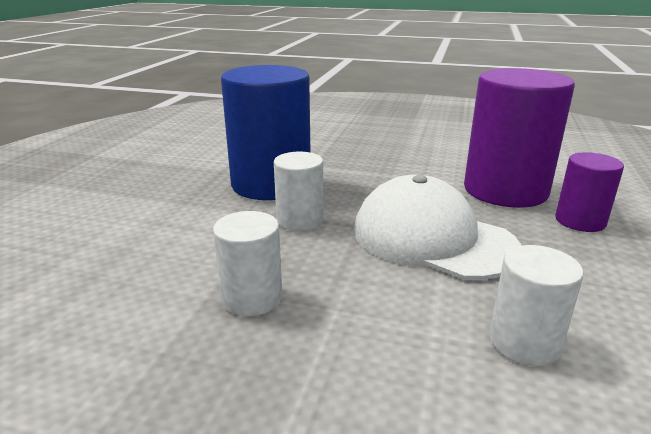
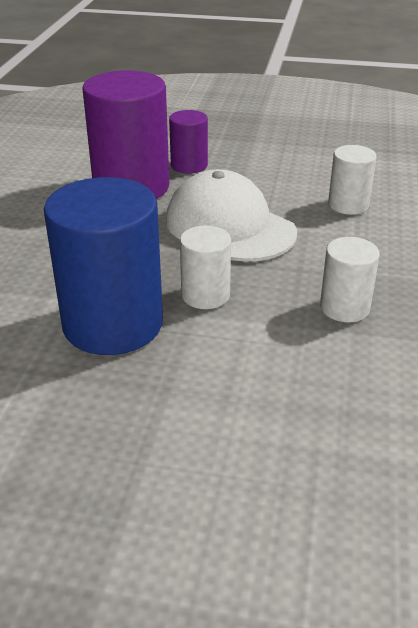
camera: 95 degrees left, 10 degrees up
white cap [354,175,522,280] -> white cap turned 105 degrees clockwise [166,169,297,262]

